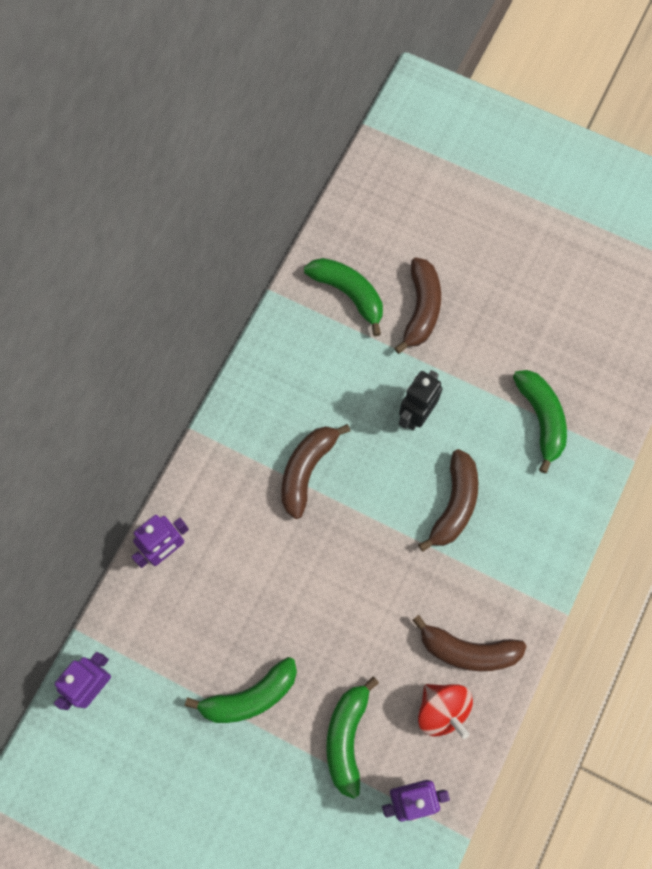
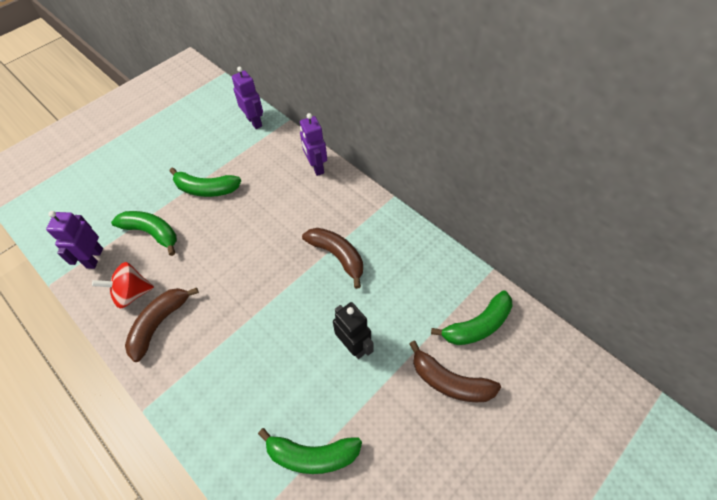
camera: 110 degrees right, 15 degrees down
green banana [185,657,297,723] -> green banana turned 75 degrees counterclockwise [170,168,241,197]
brown banana [418,449,478,552] -> none

